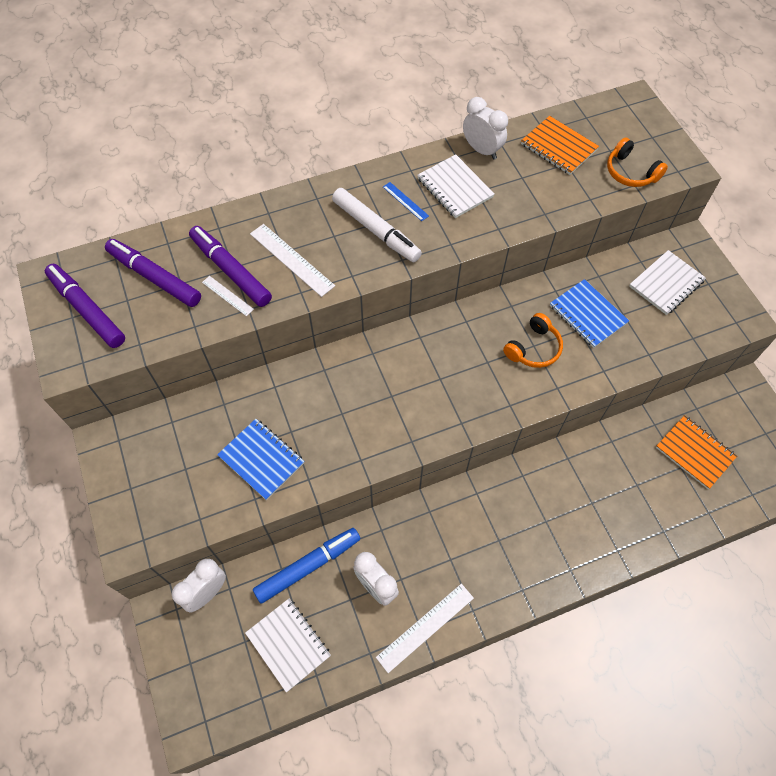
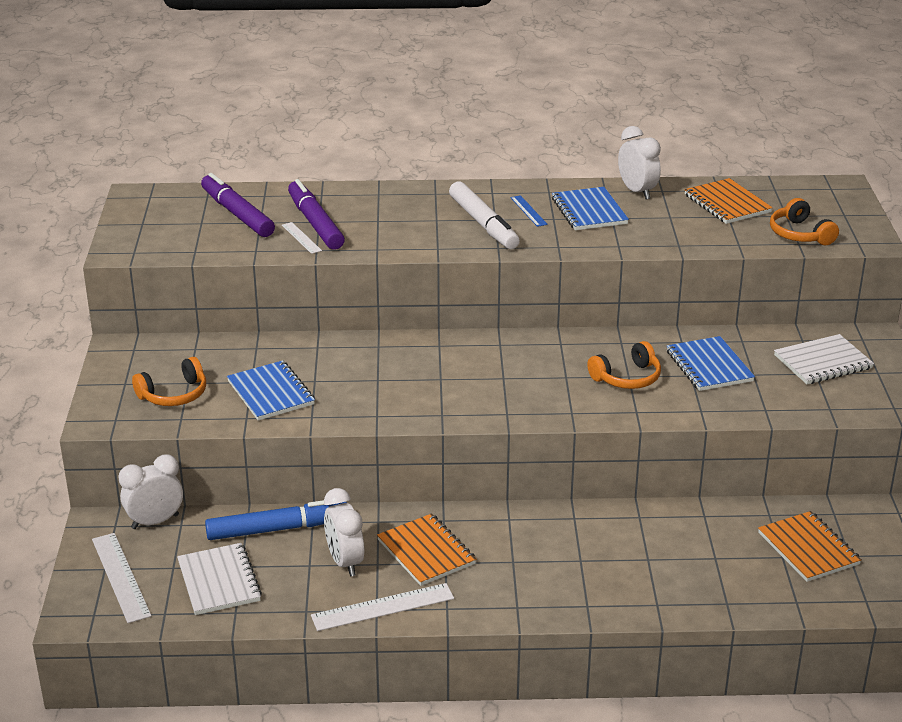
camera: 20 degrees right, 30 degrees down
purple marker [45,264,125,348] -> none
white ruler [250,224,335,297] -> white ruler moved to [92,533,151,623]
white notebook [417,154,494,218] -> blue notebook [552,187,629,230]
none -> orange headphones [132,357,206,406]
none -> orange notebook [377,514,476,586]

